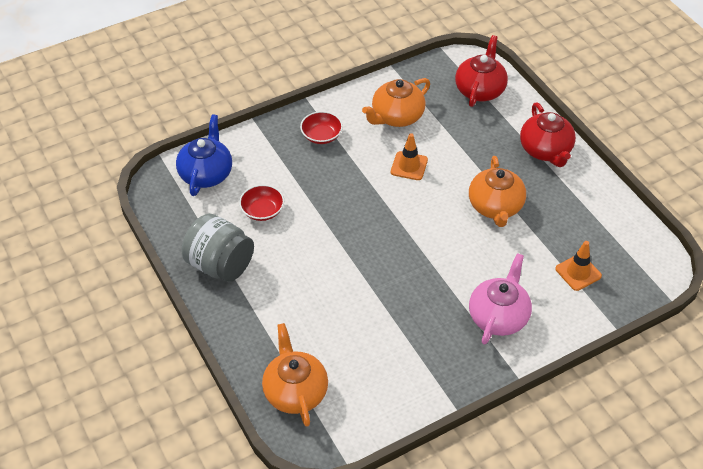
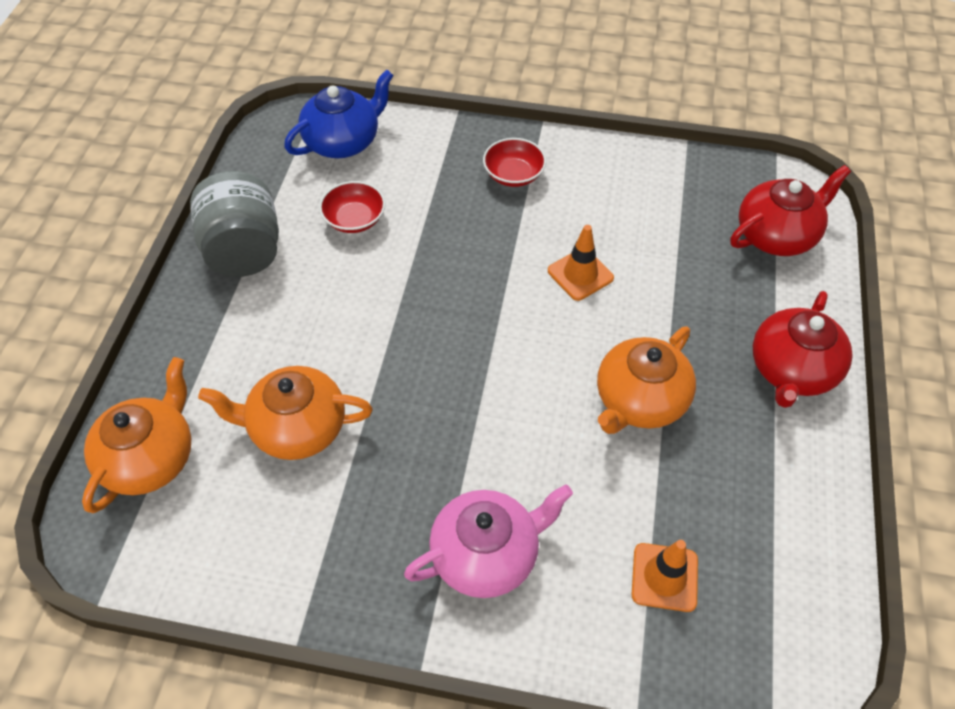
camera: 40 degrees right, 5 degrees up
orange teapot [362,78,430,127] -> orange teapot moved to [198,366,373,460]

